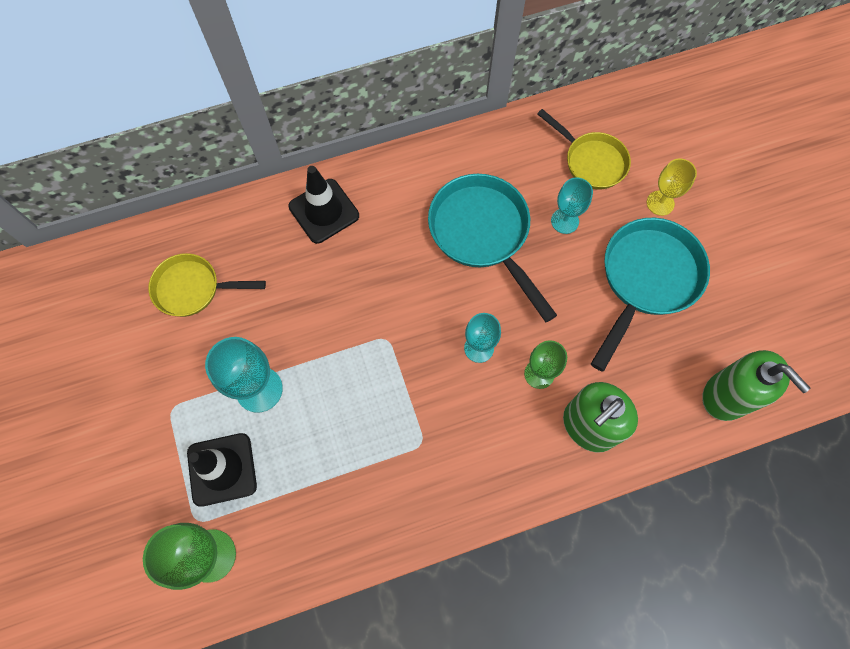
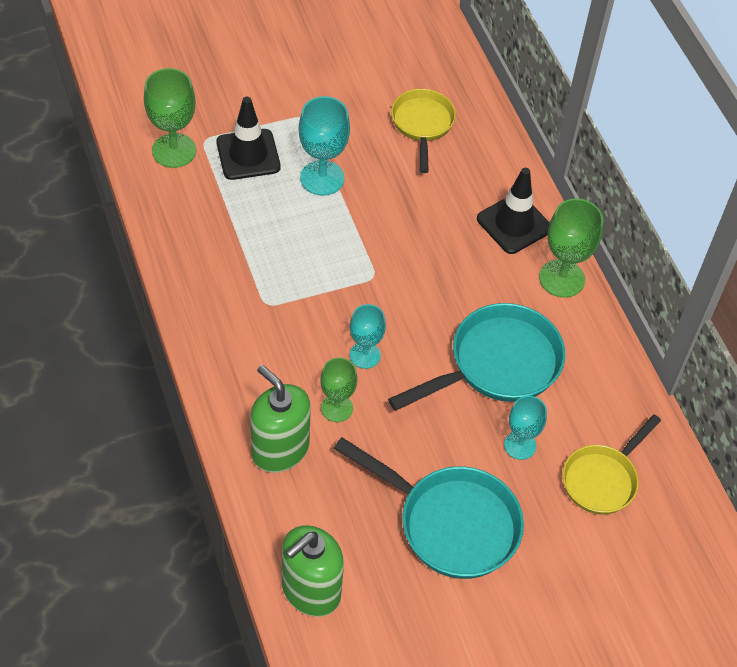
camera: 85 degrees right, 15 degrees down
yellow goblet [647,159,697,216] -> none
none -> green goblet [539,198,603,298]

